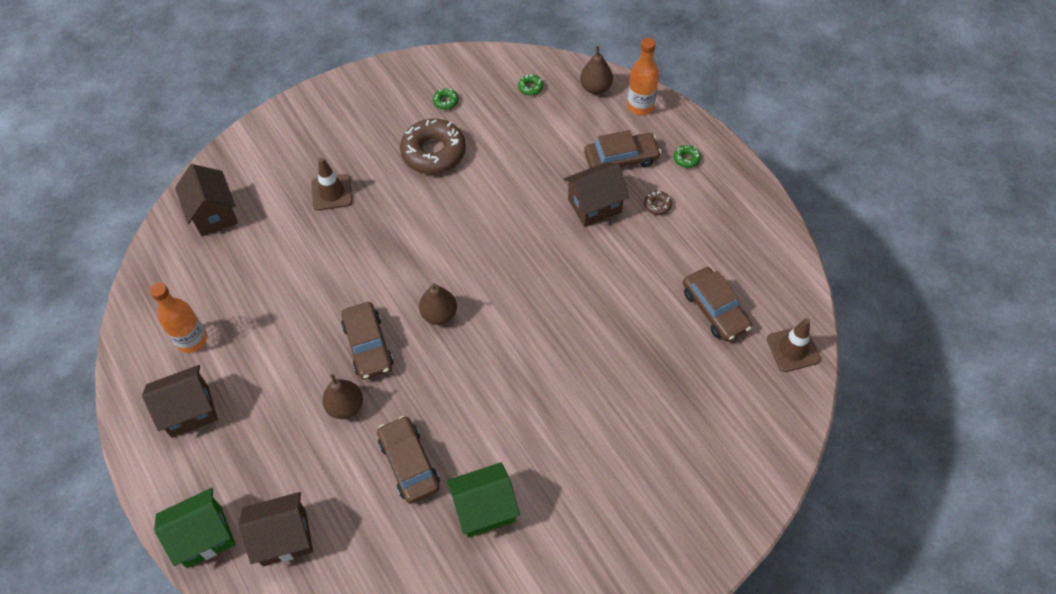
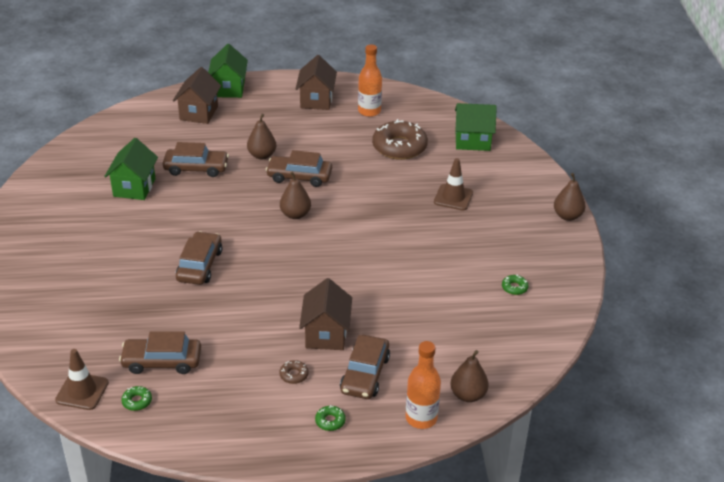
camera: 115 degrees right, 20 degrees down
brown house [175,164,238,236] -> green house [455,103,497,151]
brown donut [400,119,466,174] -> brown donut moved to [372,119,428,160]
green donut [518,74,544,96] -> green donut moved to [121,386,152,411]
none -> brown car [176,231,222,285]
none -> brown pear [554,173,586,221]

